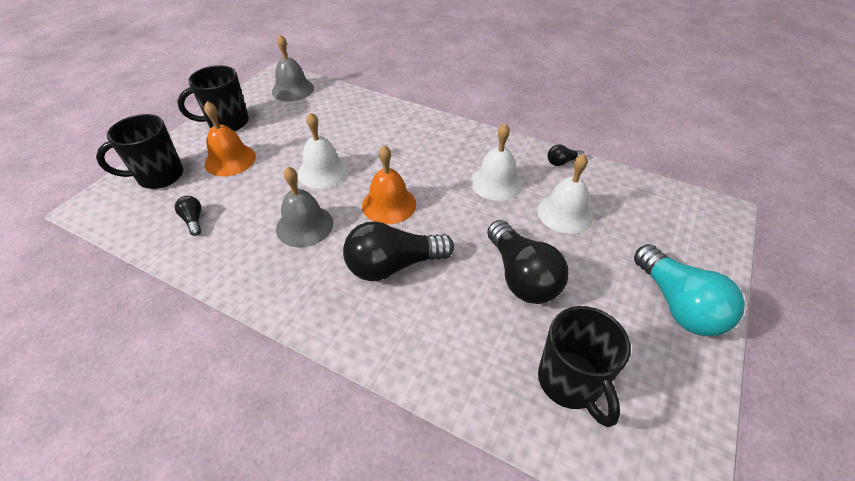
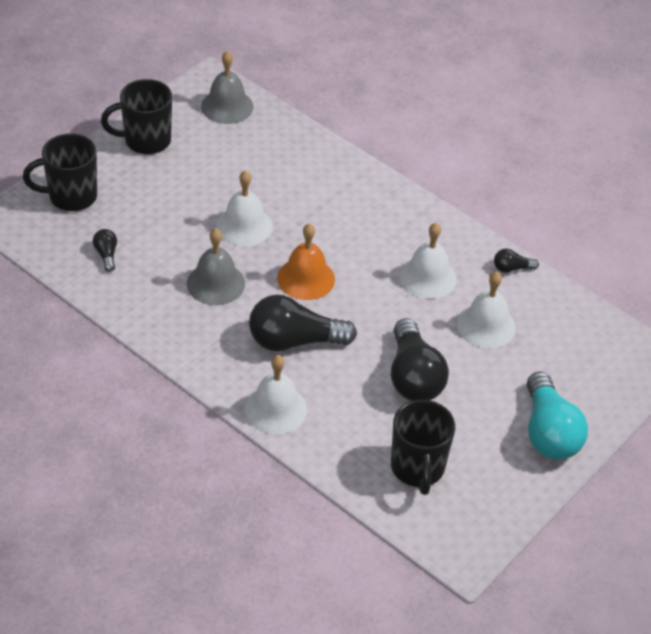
camera: 10 degrees right, 0 degrees up
orange bell [204,101,256,176] -> none
none -> white bell [245,355,307,434]

